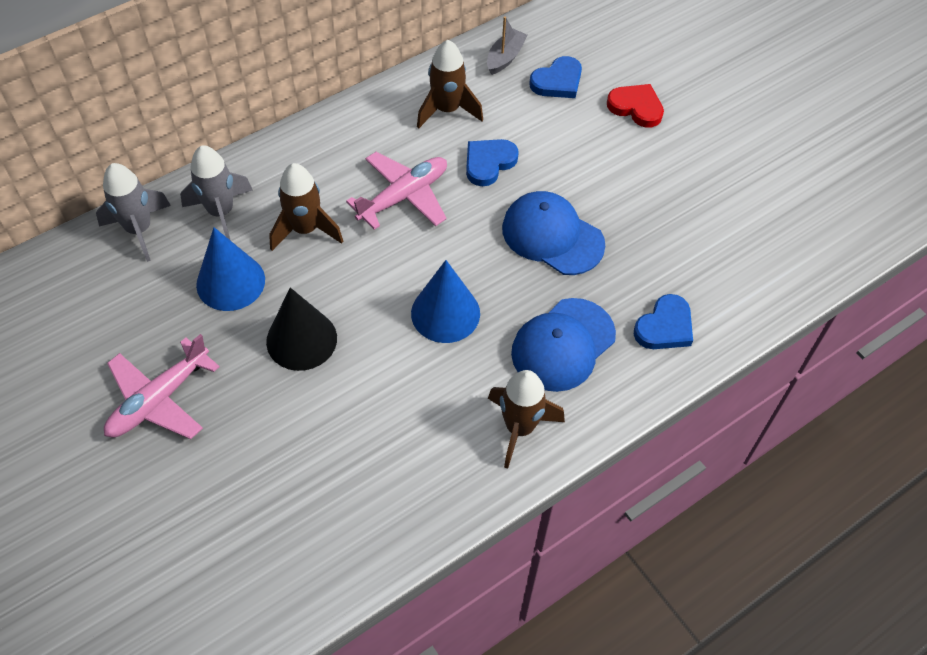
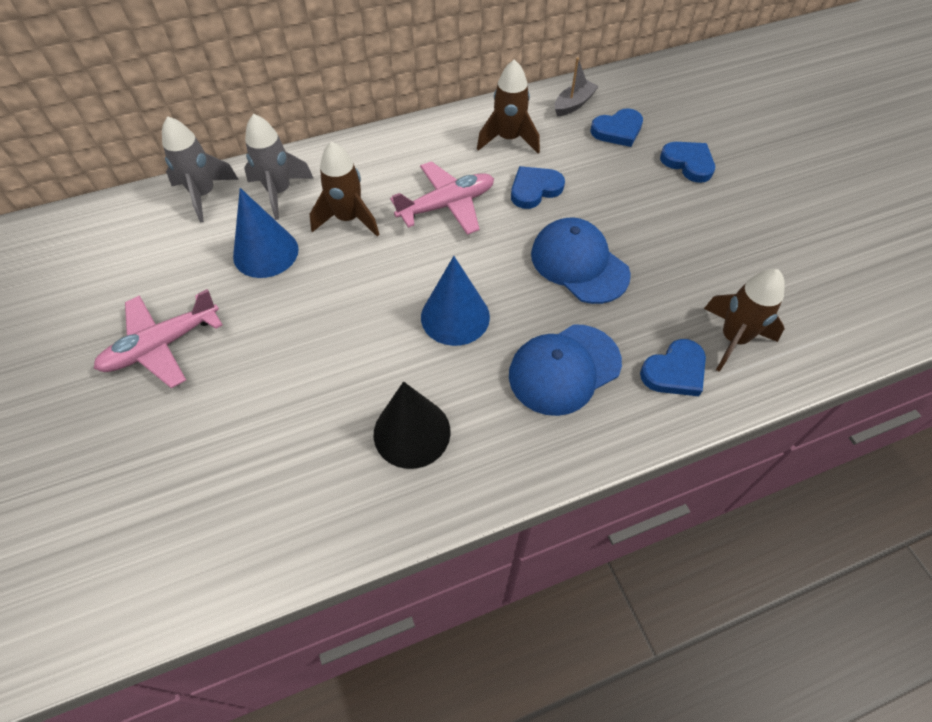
camera: 15 degrees right, 0 degrees up
black cone [266,288,337,371] -> black cone moved to [374,381,451,469]
brown rocket [488,370,565,469] -> brown rocket moved to [704,269,785,372]
red heart [607,84,664,128] -> blue heart [660,142,715,183]

